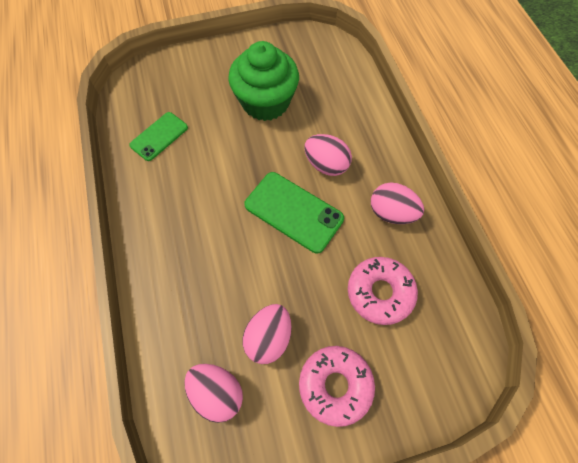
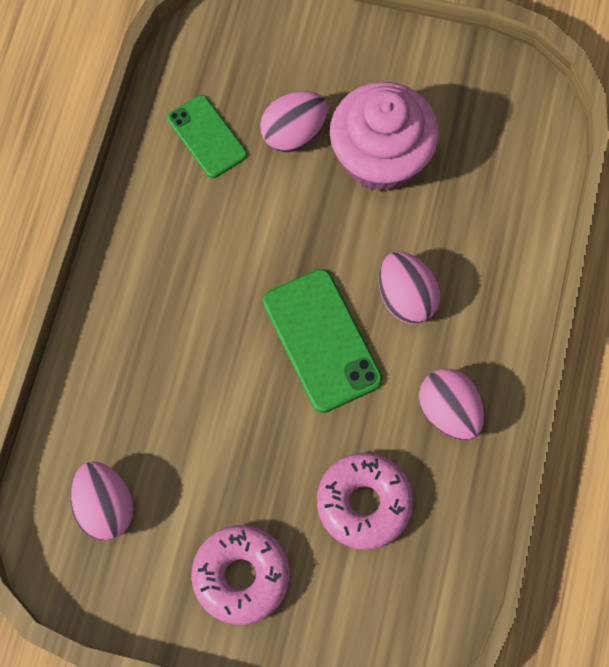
camera: 30 degrees right, 5 degrees up
green phone [129,112,188,161] -> green phone turned 75 degrees clockwise [167,95,247,178]
green cupcake [228,41,299,121] -> pink cupcake [330,82,439,192]
pink egg [243,304,291,364] -> pink egg moved to [260,91,328,152]

